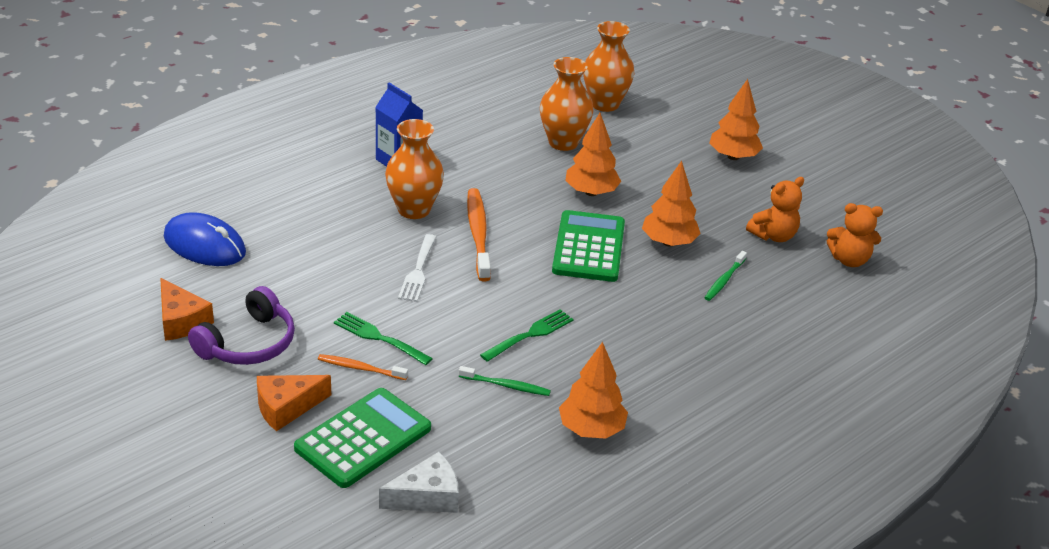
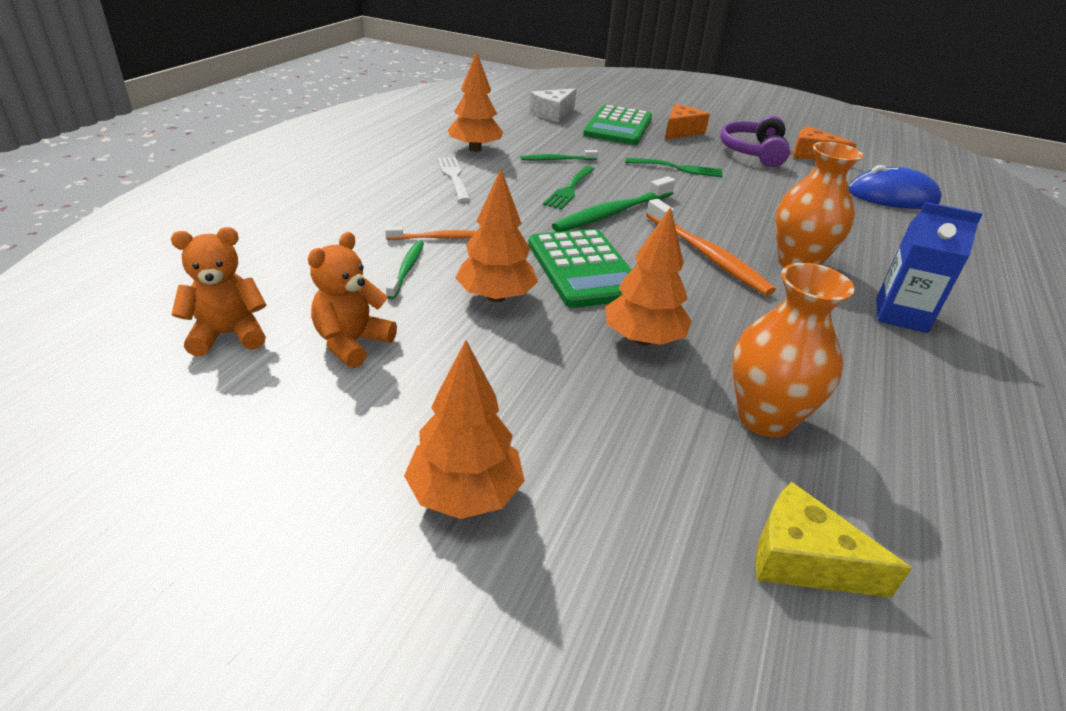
camera: 155 degrees right, 0 degrees up
orange toothbrush [318,354,408,380] -> orange toothbrush moved to [385,227,476,240]
white fork [398,234,436,302] -> white fork moved to [437,157,471,202]
orange vase [583,21,634,112] -> yellow cheese [755,482,912,598]
none -> green toothbrush [552,176,675,232]

